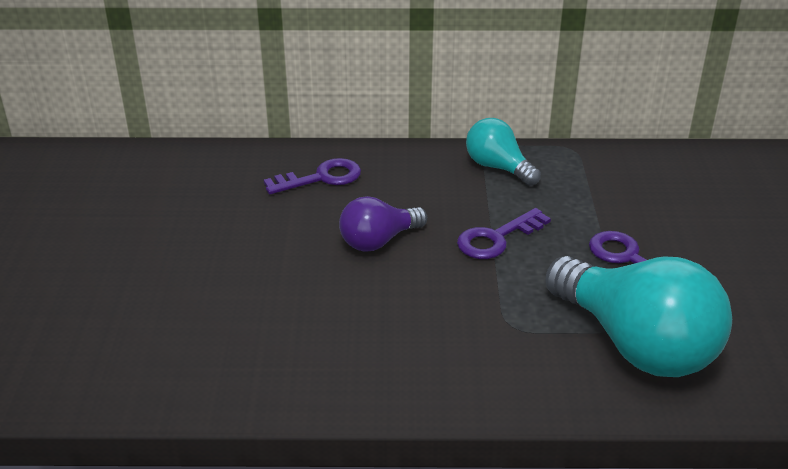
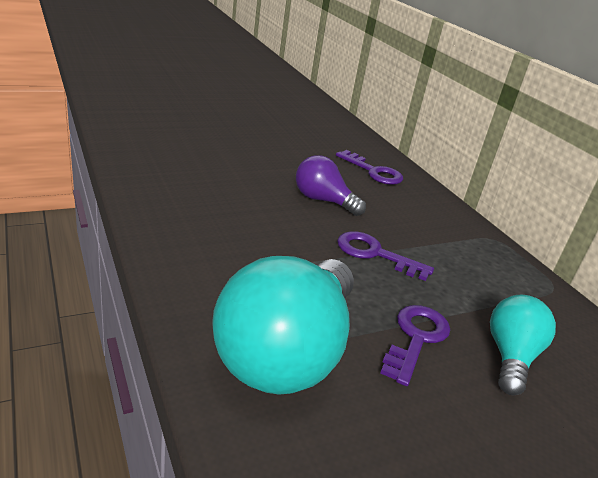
camera: 60 degrees right, 5 degrees down
turquoise light bulb [466,118,541,186] -> turquoise light bulb moved to [490,295,556,395]

